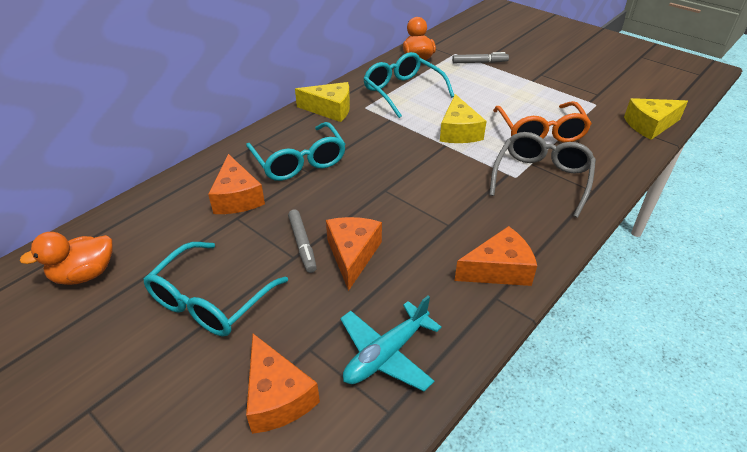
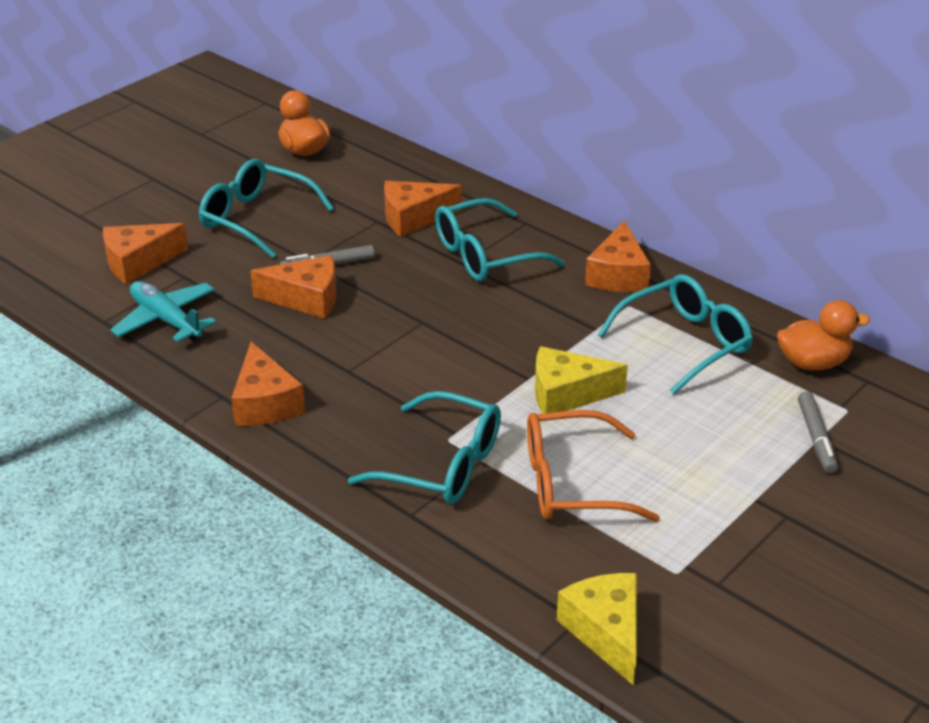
camera: 90 degrees right, 5 degrees down
yellow cheese [295,82,350,122] -> orange cheese [585,221,651,292]
grey glasses [489,132,596,218] -> turquoise glasses [348,391,501,504]

